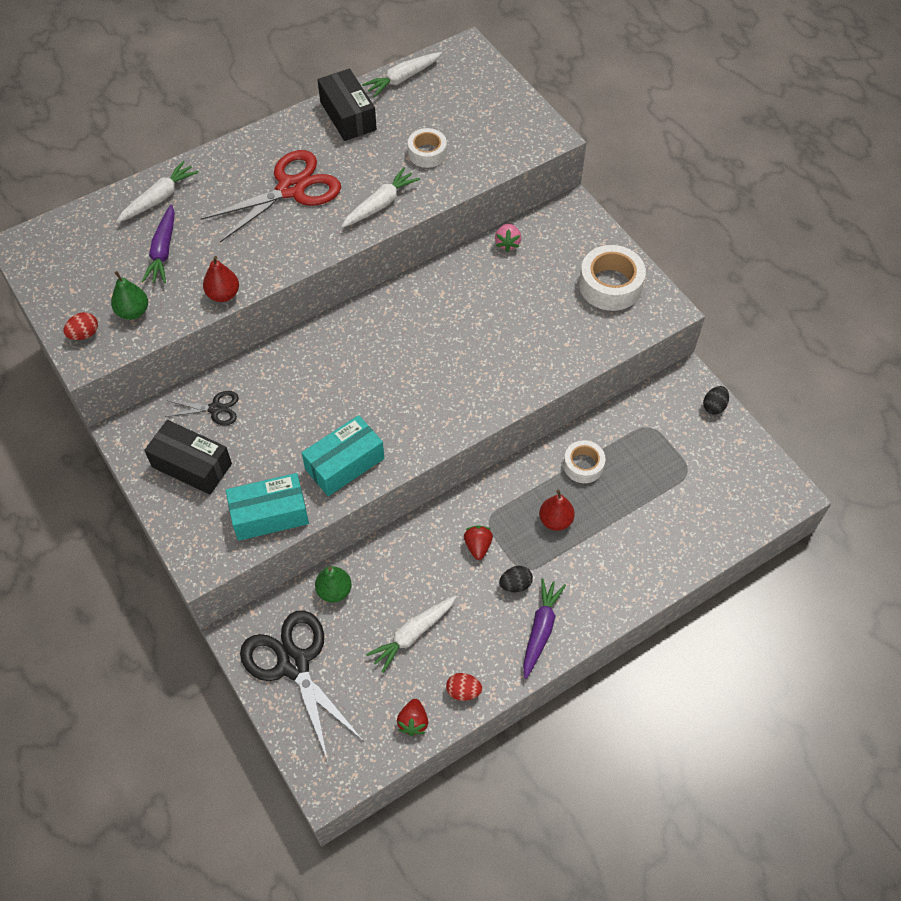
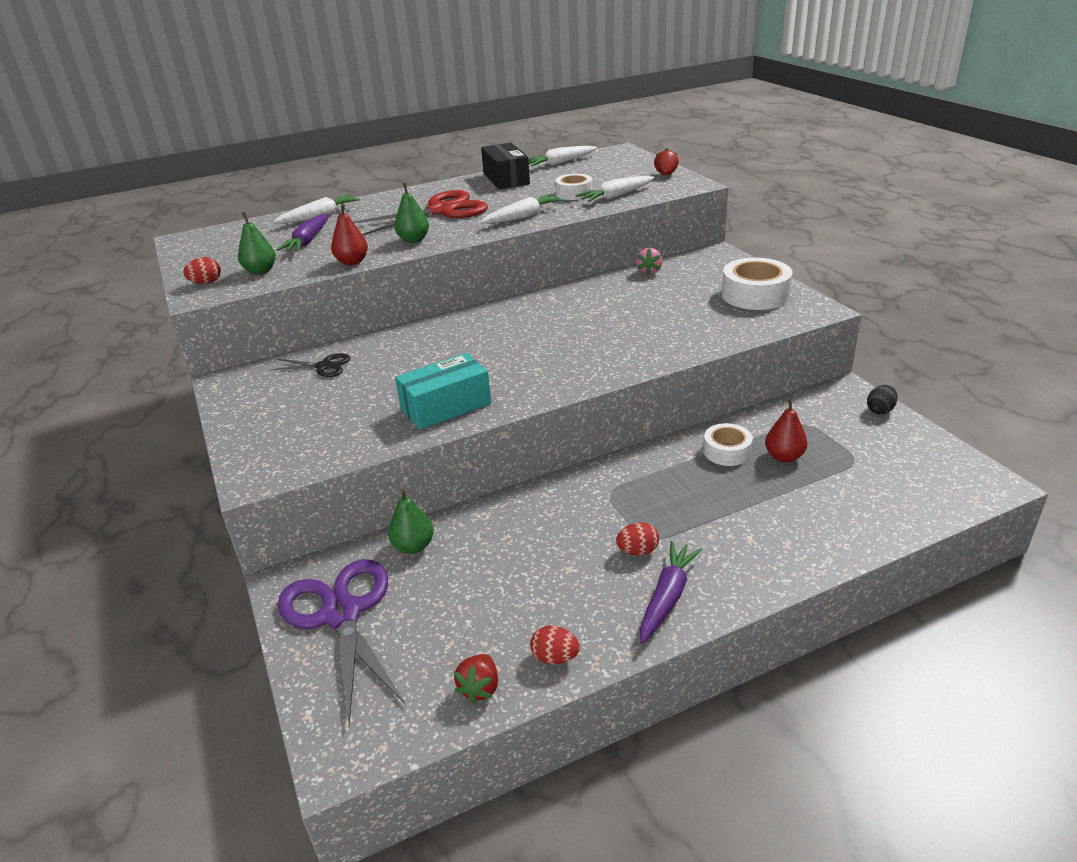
camera: 10 degrees right, 25 degrees down
black box [144,420,232,495] -> none
turquoise box [226,473,309,541] -> none
black scissors [240,610,363,761] -> purple scissors [278,559,406,725]
white carrot [366,596,456,673] -> white carrot moved to [575,176,654,202]
red strawberry [464,525,493,560] -> red strawberry moved to [654,148,679,176]
black egg [499,566,533,592] -> red egg [616,522,659,555]
red pear [539,490,575,531] -> red pear moved to [765,398,807,463]
none -> green pear [394,183,429,243]

